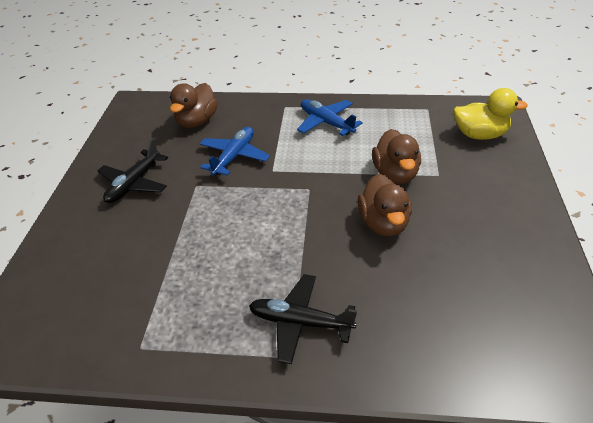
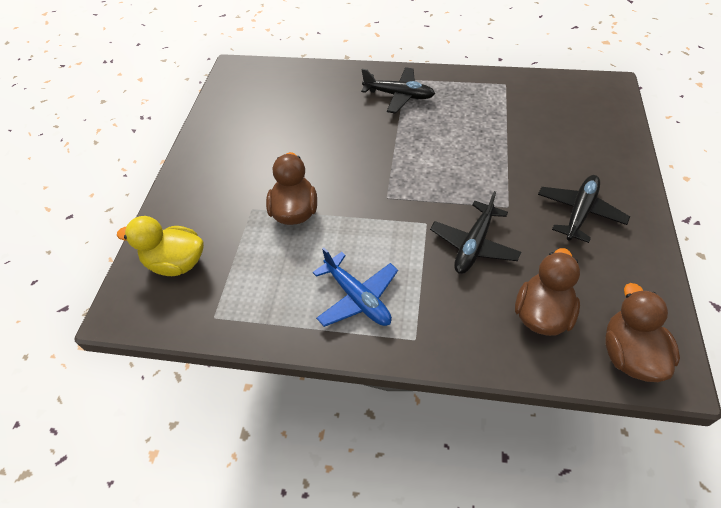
camera: 175 degrees left, 10 degrees up
blue plane [199,127,270,176] -> black plane [430,191,521,274]
brown duck [357,174,412,236] -> brown duck moved to [605,283,680,382]

